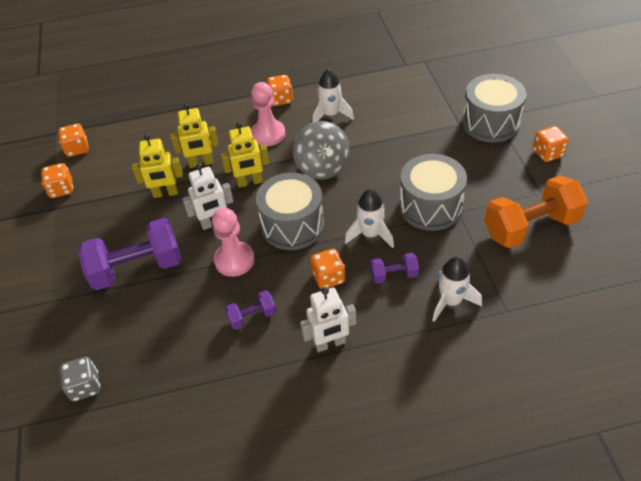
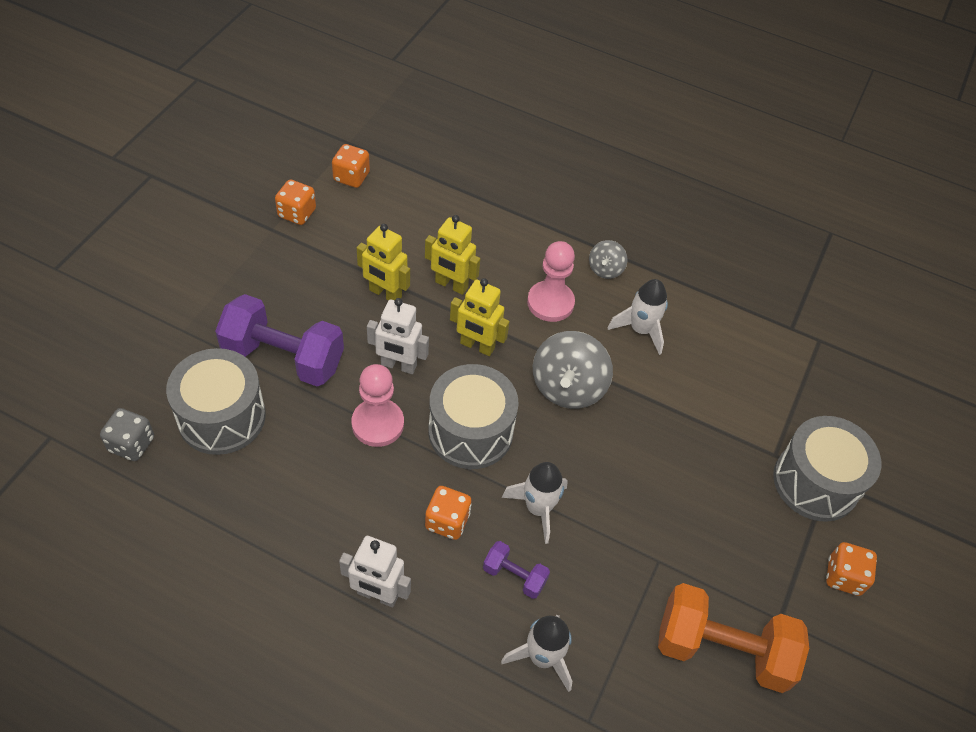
camera: 30 degrees right, 5 degrees up
purple dumbbell [225,290,276,330] -> none
orange dice [267,75,293,106] -> grey spinning top [589,240,627,279]
grey drum [399,154,467,231] -> grey drum moved to [166,348,266,455]

